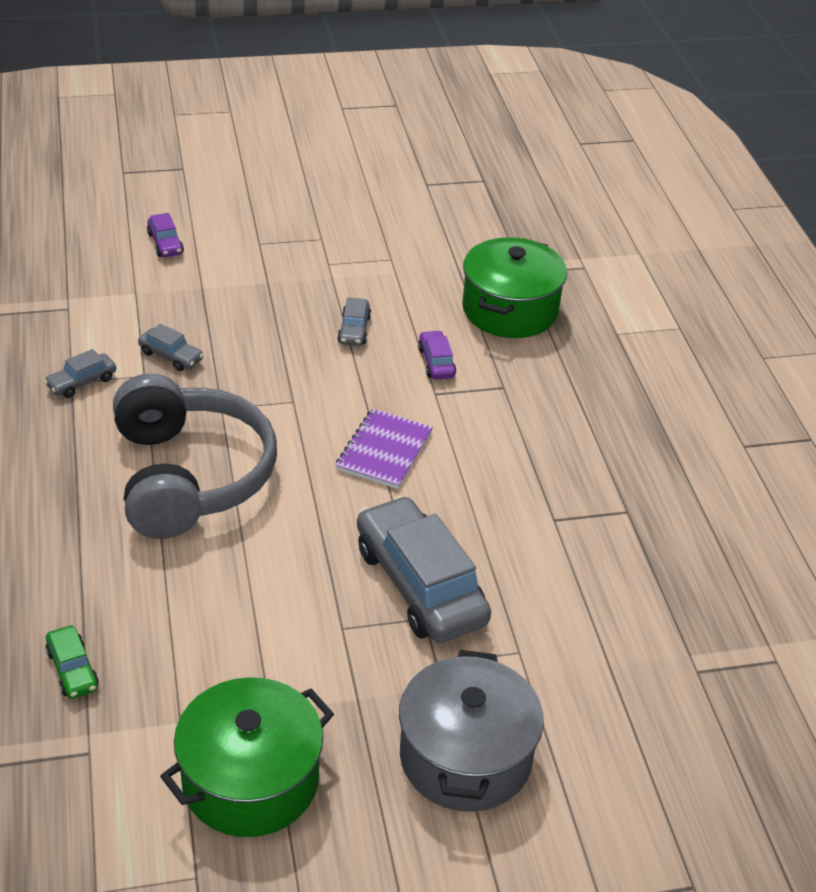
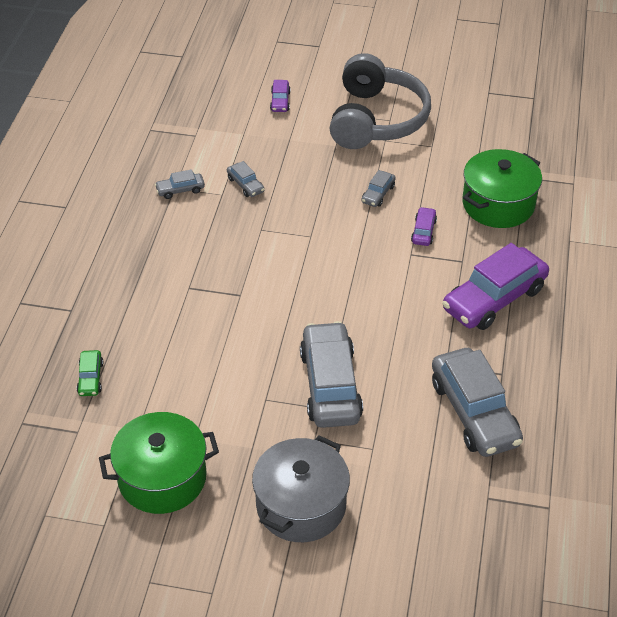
camera: 25 degrees right, 5 degrees up
grey headphones [113,374,277,539] -> grey headphones moved to [330,53,431,149]
purple notebook [336,409,433,489] -> none
none -> grey car [432,348,523,457]
none -> purple car [442,243,549,330]

